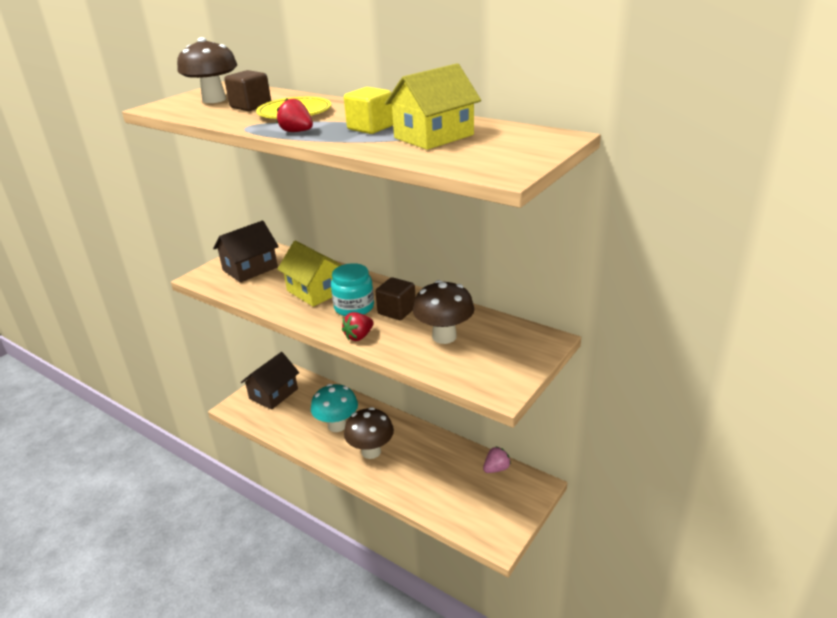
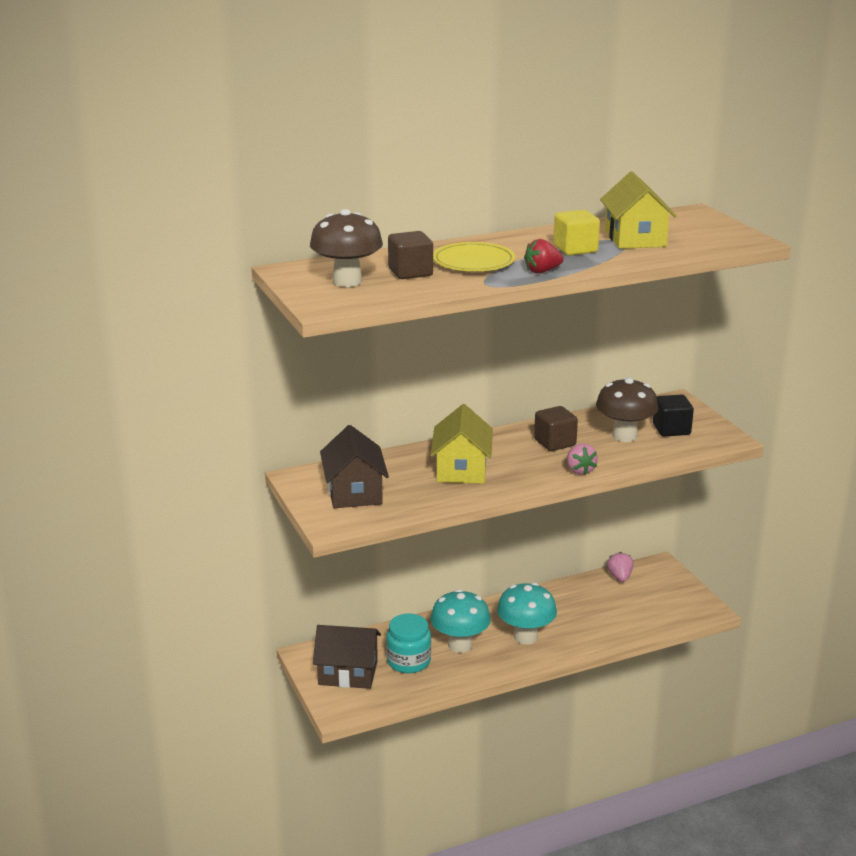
camera: 60 degrees left, 5 degrees down
brown house [241,352,299,410] -> brown house turned 60 degrees counterclockwise [313,625,381,689]
yellow house [277,241,342,307] -> yellow house turned 75 degrees counterclockwise [430,404,493,484]
turquoise jar [331,263,374,316] -> turquoise jar moved to [386,614,431,673]
red strawberry [342,312,374,341] -> pink strawberry [567,444,598,475]
brown mushroom [344,407,394,459] -> turquoise mushroom [497,582,557,644]
none -> black cube [653,394,694,437]

